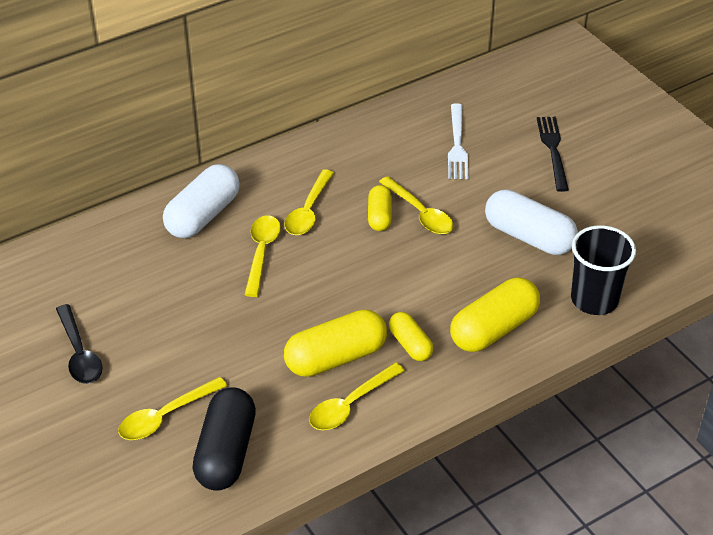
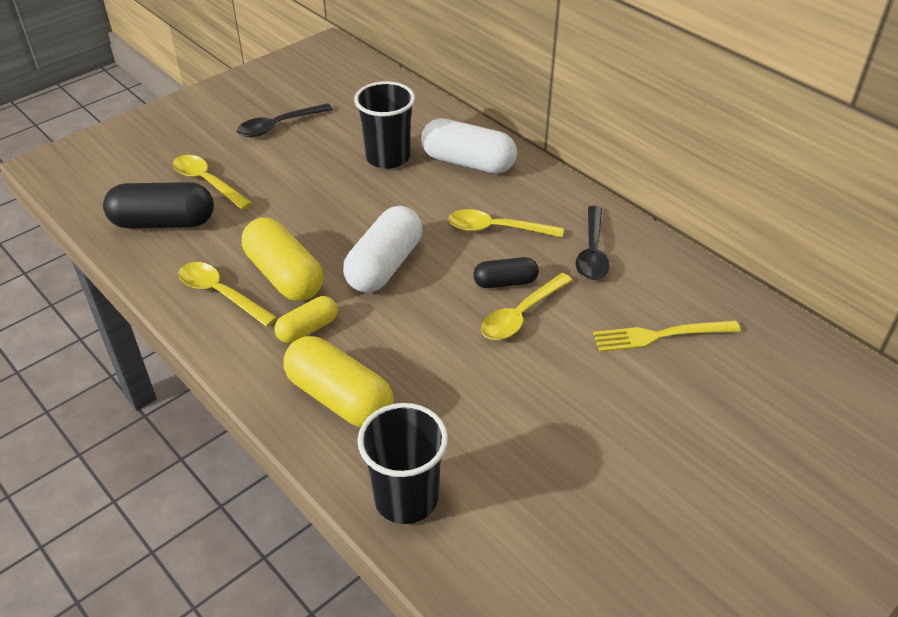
camera: 80 degrees right, 0 degrees up
yellow spoon [244,215,281,297] -> none
yellow capsule [368,185,392,231] -> black capsule [473,257,539,288]
white fork [448,103,468,179] -> yellow fork [593,320,741,352]
white capsule [485,189,578,255] -> white capsule moved to [343,206,423,293]
black fork [537,117,569,192] -> none
none -> black cup [354,81,415,169]
none -> black spoon [576,206,610,280]

